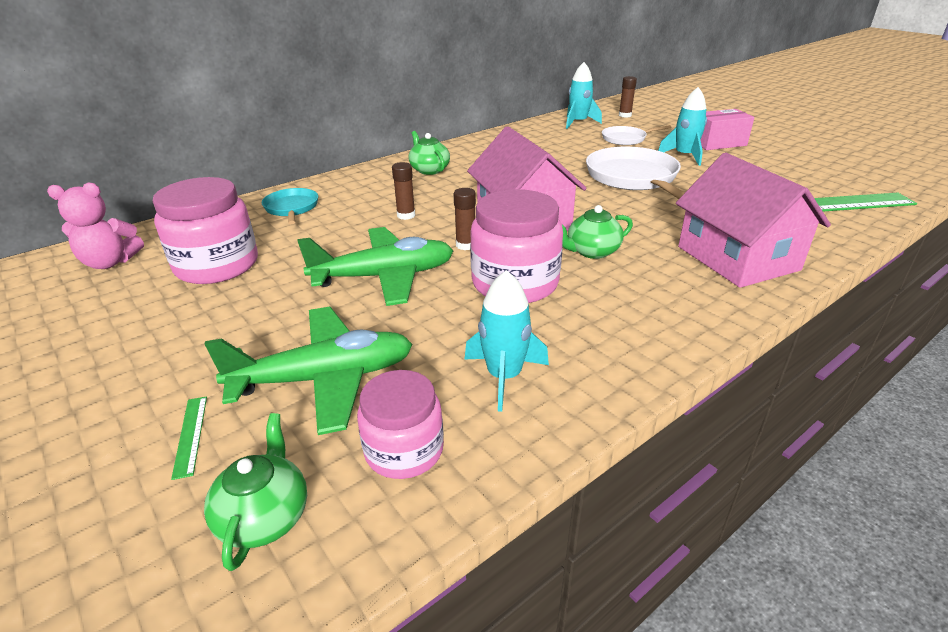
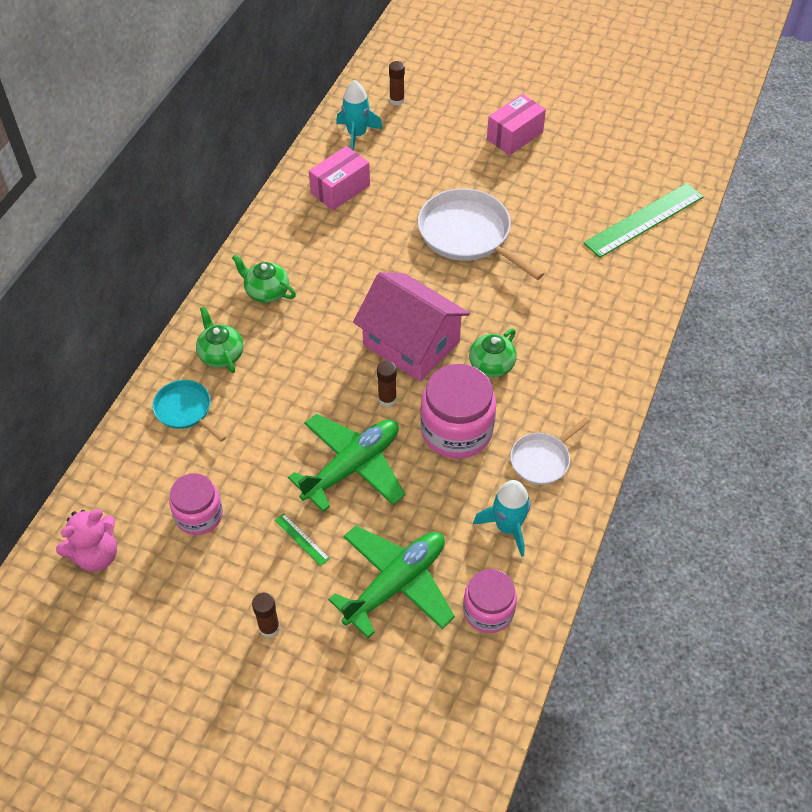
camera: 30 degrees left, 20 degrees up
pink jar [152,177,258,284] -> pink jar [169,473,223,535], size x0.64
green ruler [171,396,207,480] -> green ruler moved to [275,513,330,566]
green teapot [204,413,307,571] -> green teapot moved to [196,307,243,373]
brown glue stick [392,162,415,220] -> brown glue stick moved to [252,593,280,637]
white pan [602,125,672,145] -> white pan moved to [510,417,590,485]
turquoise rocket [658,87,707,166] -> none
pink house [676,153,831,288] -> none
none -> pink box [309,146,370,210]

